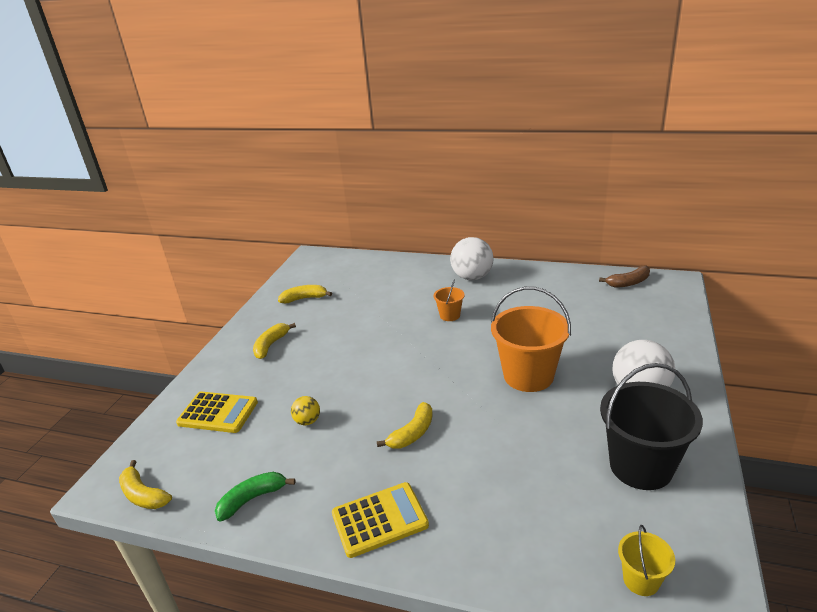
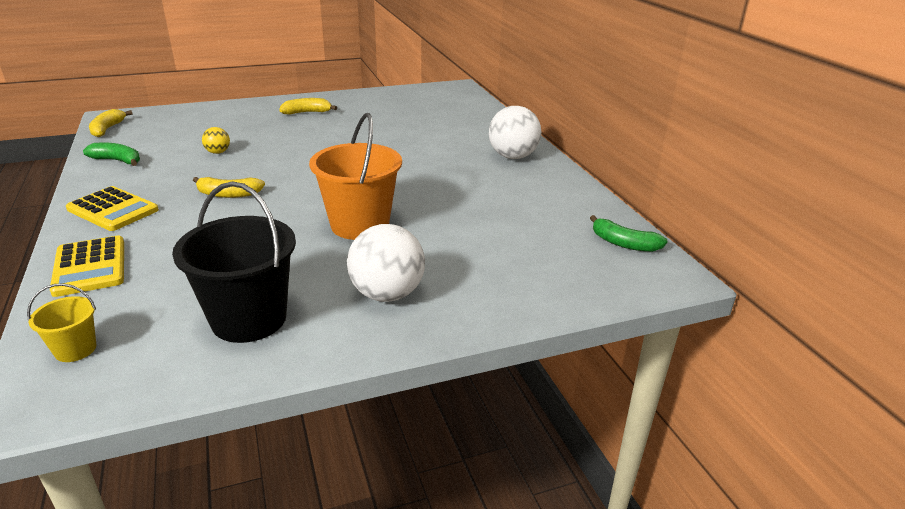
camera: 50 degrees right, 0 degrees up
yellow calculator [176,392,258,433] -> yellow calculator moved to [50,235,124,297]
yellow banana [278,285,332,303] -> none
orange bucket [434,280,464,321] -> none
brown banana [599,266,650,288] -> green banana [590,215,668,252]

